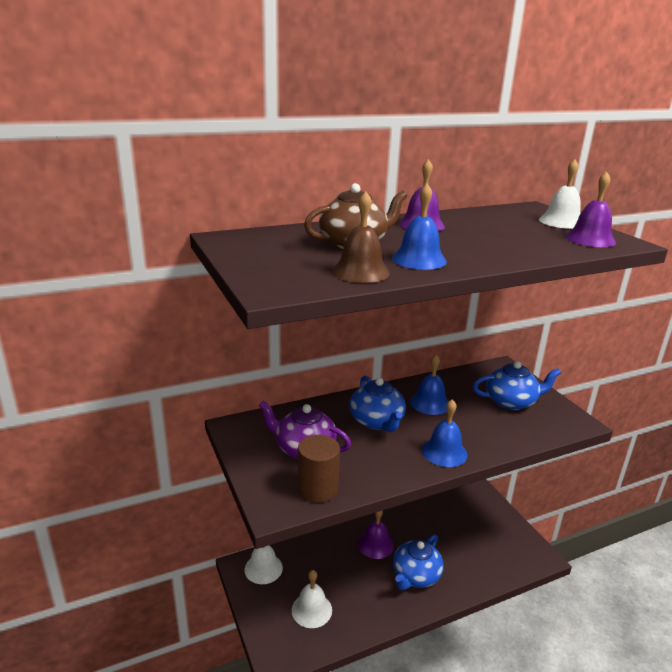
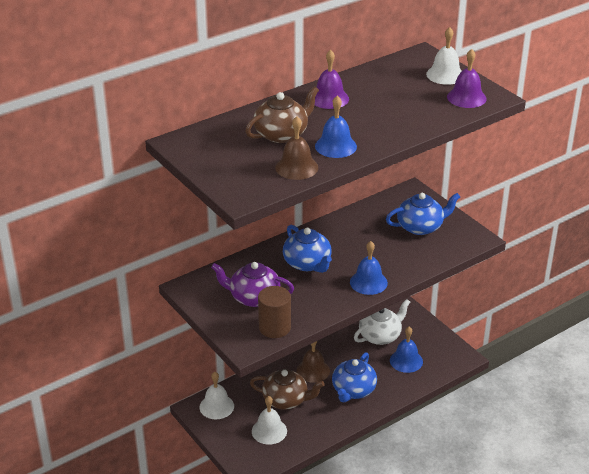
camera: 10 degrees left, 10 degrees up
purple bell [358,510,394,559] -> brown bell [296,341,330,383]
blue bell [410,354,449,415] -> blue bell moved to [390,327,423,373]
none -> brown teapot [250,369,325,410]
none -> white teapot [354,299,410,345]

